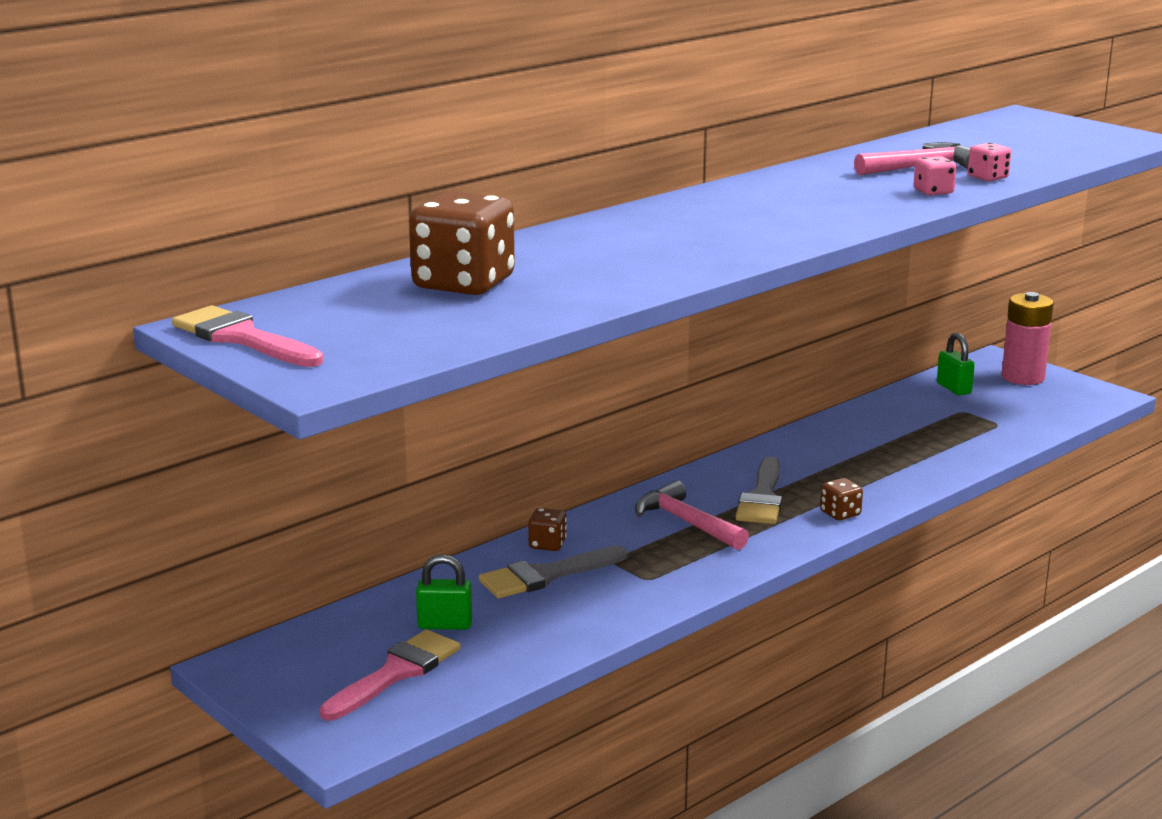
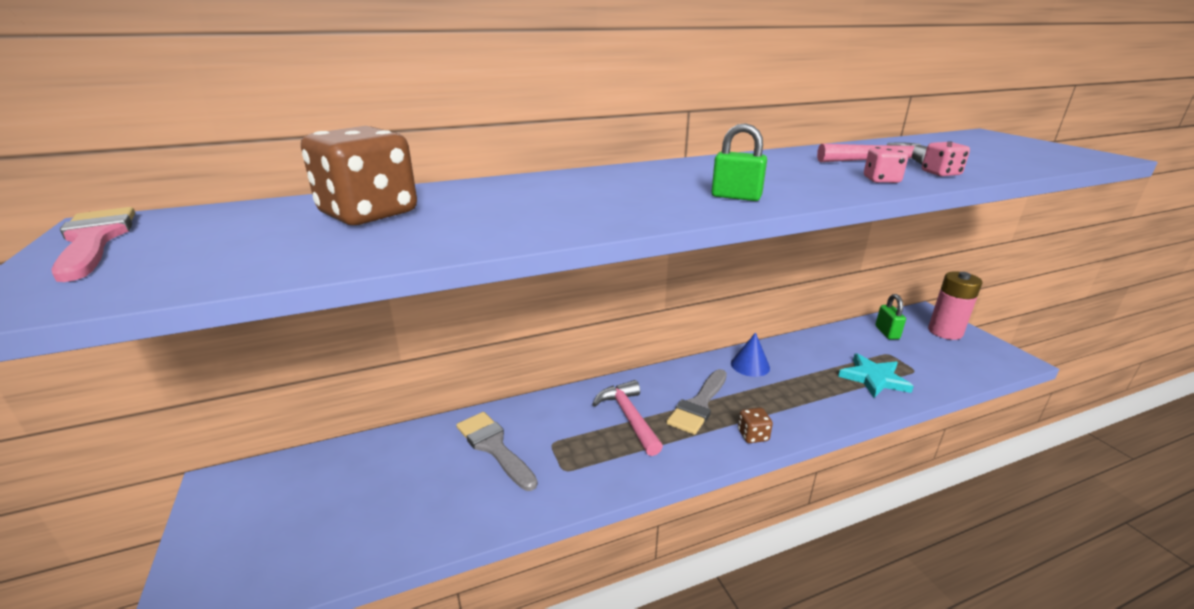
camera: 20 degrees right, 5 degrees up
pink brush [319,629,461,721] -> none
green padlock [416,554,472,630] -> green padlock moved to [711,123,767,201]
grey brush [479,546,627,598] -> grey brush turned 60 degrees clockwise [456,412,538,491]
brown dice [528,508,567,551] -> none
none -> blue cone [731,332,770,377]
none -> turquoise star [838,353,914,398]

